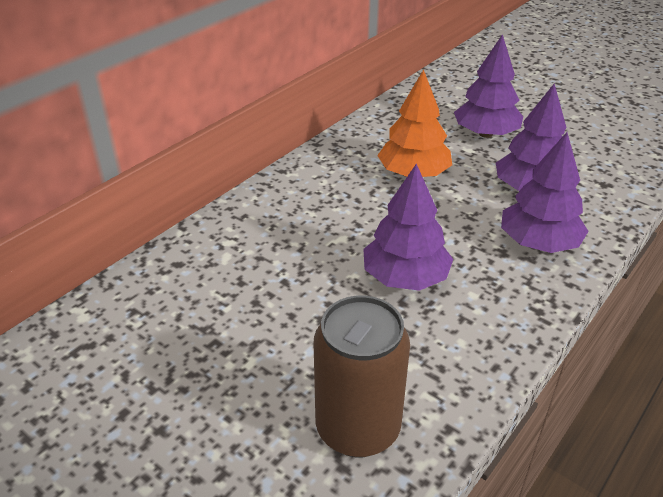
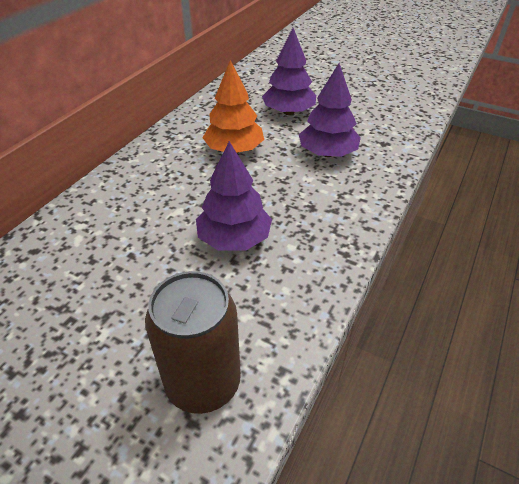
camera: 10 degrees left, 5 degrees up
purple tree [501,132,589,253] -> none

